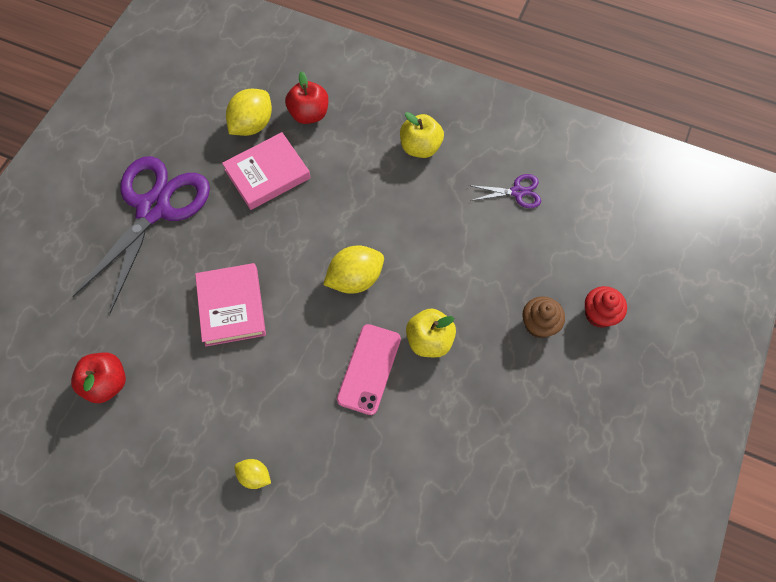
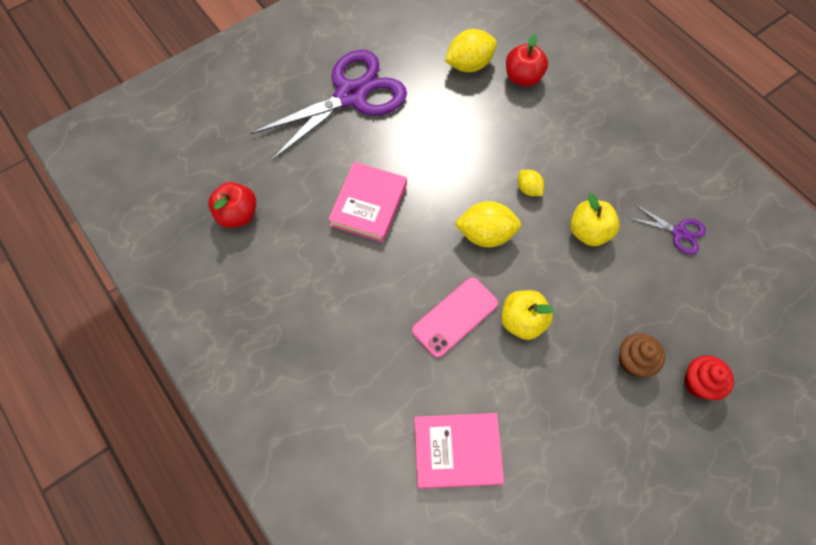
camera: 30 degrees right, 0 degrees up
pink book [222,132,311,210] -> pink book moved to [414,413,504,489]
yellow lemon [234,459,271,489] -> yellow lemon moved to [518,170,544,196]
yellow apple [400,112,444,158] -> yellow apple moved to [570,193,620,246]

